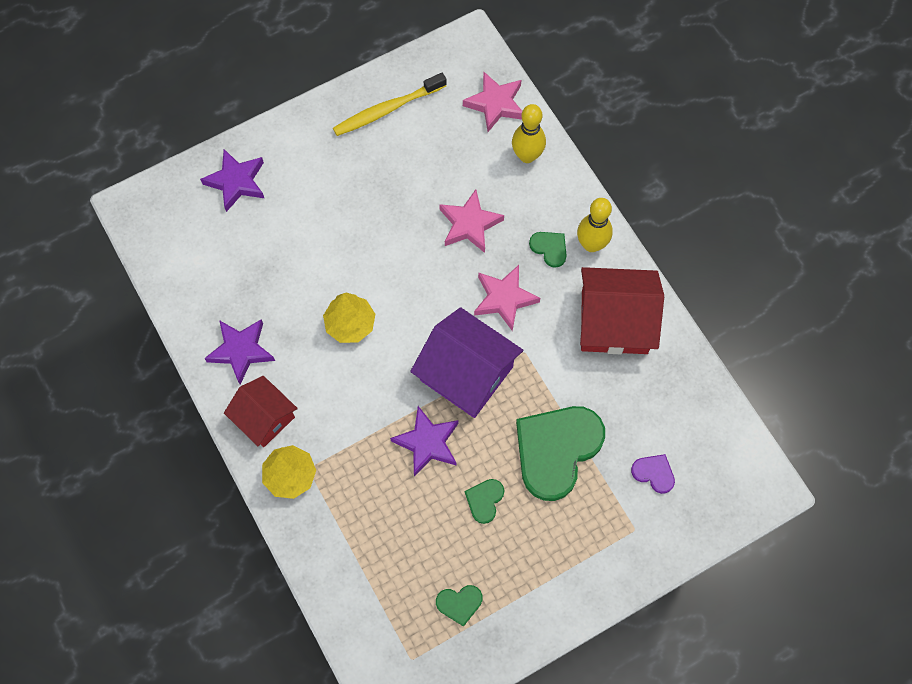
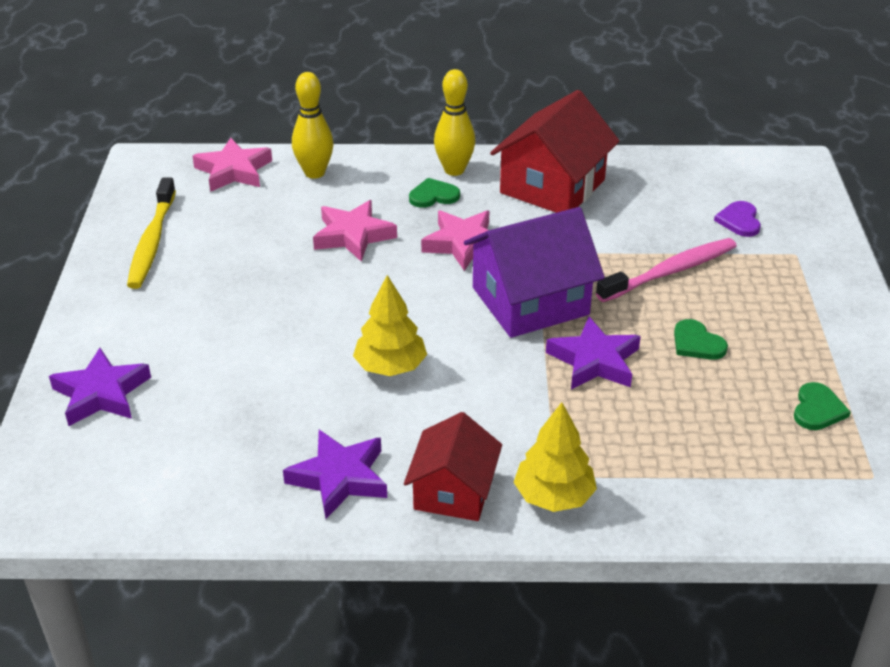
camera: 60 degrees left, 30 degrees down
red house [224,376,298,447] -> red house turned 60 degrees counterclockwise [404,412,502,521]
green heart [516,406,605,501] -> pink toothbrush [596,238,736,302]
purple heart [631,454,675,494] -> purple heart turned 60 degrees counterclockwise [714,201,761,237]

